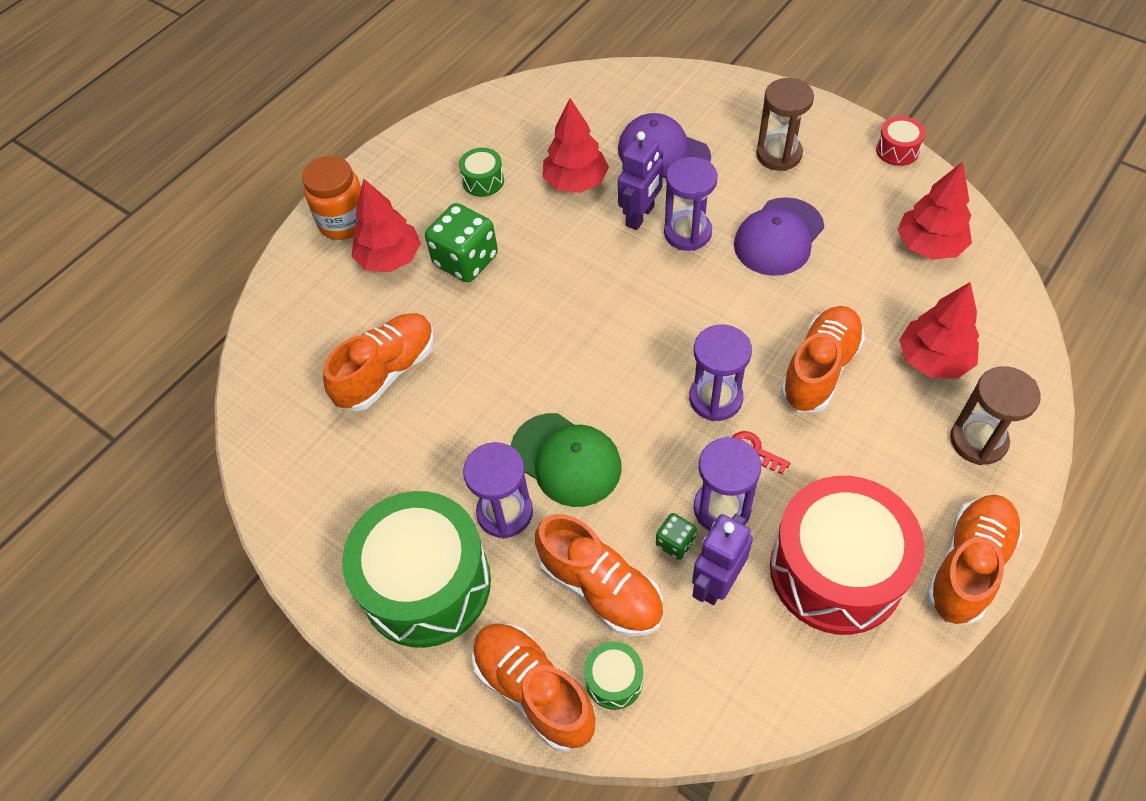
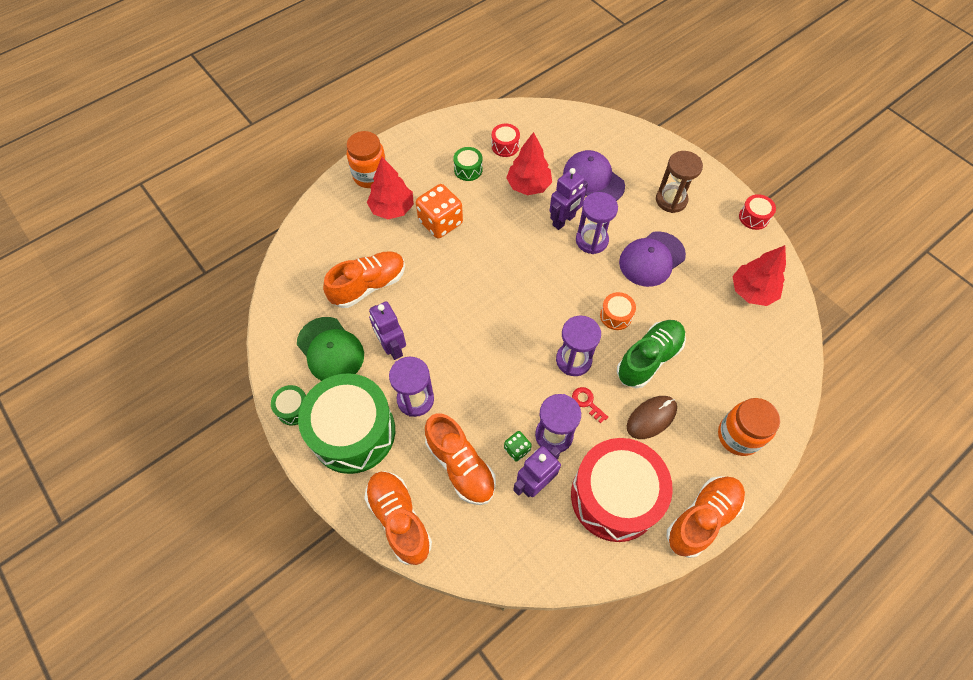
camera: 10 degrees right, 5 degrees up
green dice [425,203,498,282] -> orange dice [416,184,463,238]
green cap [511,413,622,507] -> green cap moved to [297,317,364,381]
green drum [584,642,643,710] -> green drum moved to [271,385,306,425]
orange shoe [780,306,865,413] -> green shoe [617,320,686,388]
red tree [899,282,979,379] -> none
brown hourglass [950,366,1041,465] -> orange jar [718,398,780,456]
none -> purple robot [369,301,406,360]
none -> red drum [491,123,520,157]
none -> orange drum [600,292,636,330]
none -> brown mouse [627,396,677,439]

